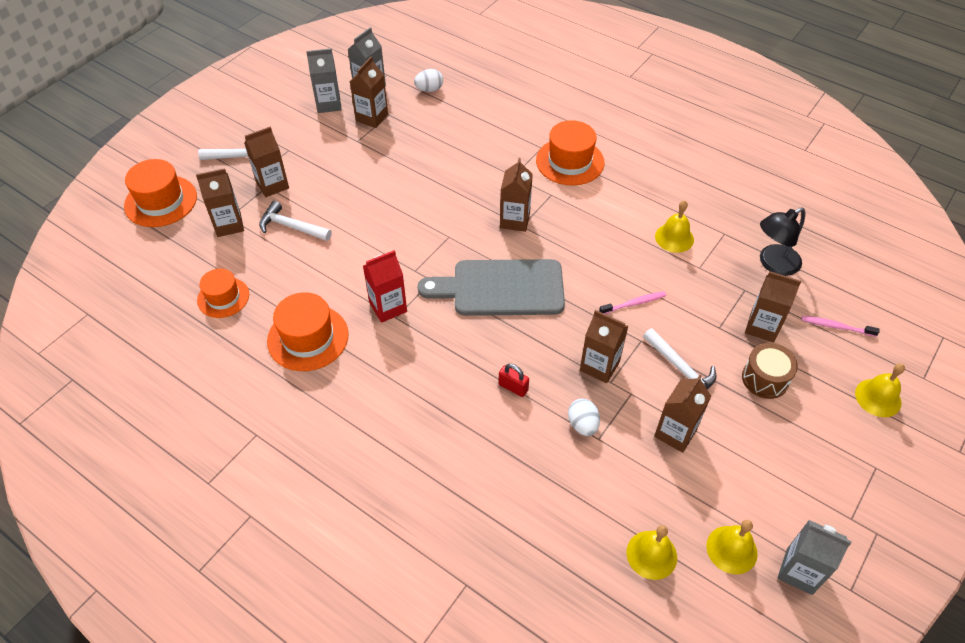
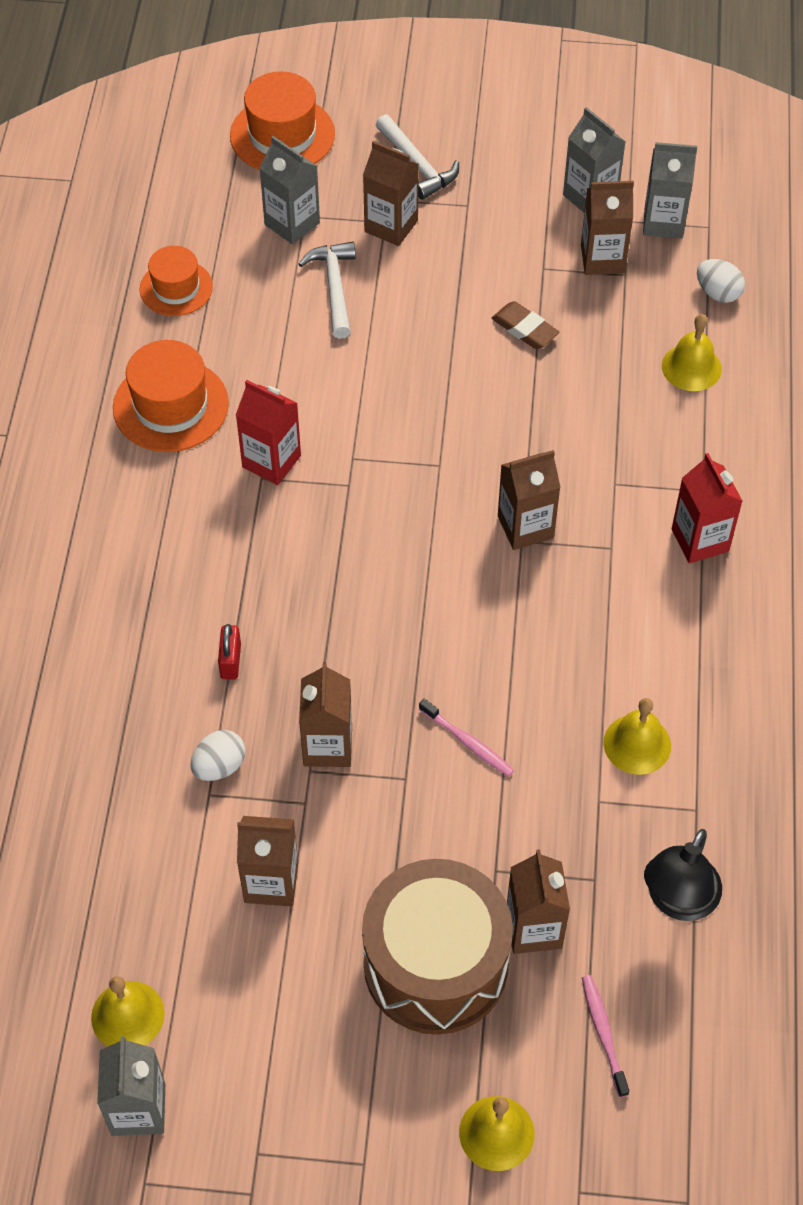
camera: 60 degrees right, 5 degrees up
brown carton [196,168,244,237] -> grey carton [259,136,320,244]
grey cutting board [417,259,565,316] -> none
orange hat [536,120,604,186] -> red carton [672,453,742,563]
yellow bell [627,525,677,580] -> yellow bell moved to [662,314,722,391]
white hammer [643,328,717,389] -> none
brown drum [742,343,798,399] -> brown drum [362,859,513,1035], size x1.92
black lamp [760,208,805,276] -> black lamp turned 90 degrees counterclockwise [644,829,722,921]
none -> brown eraser [492,301,560,349]

